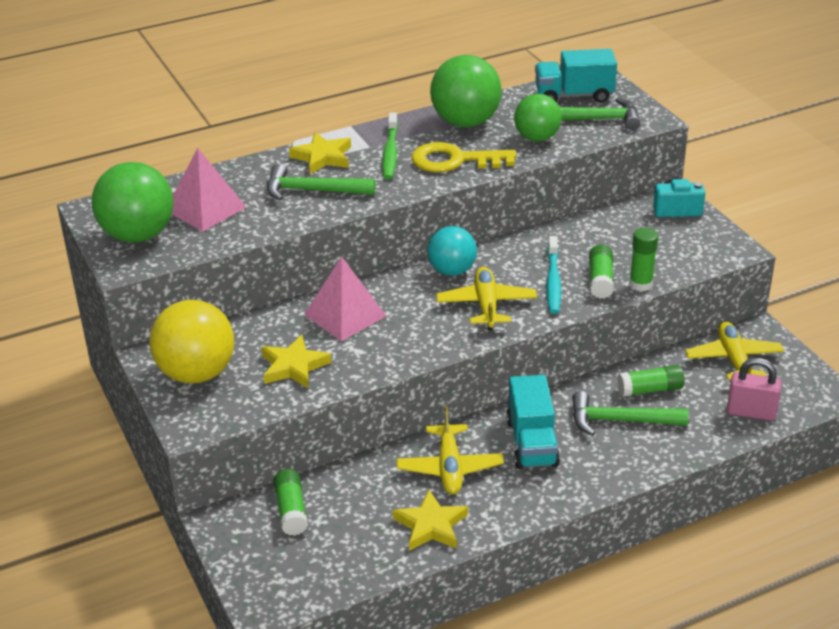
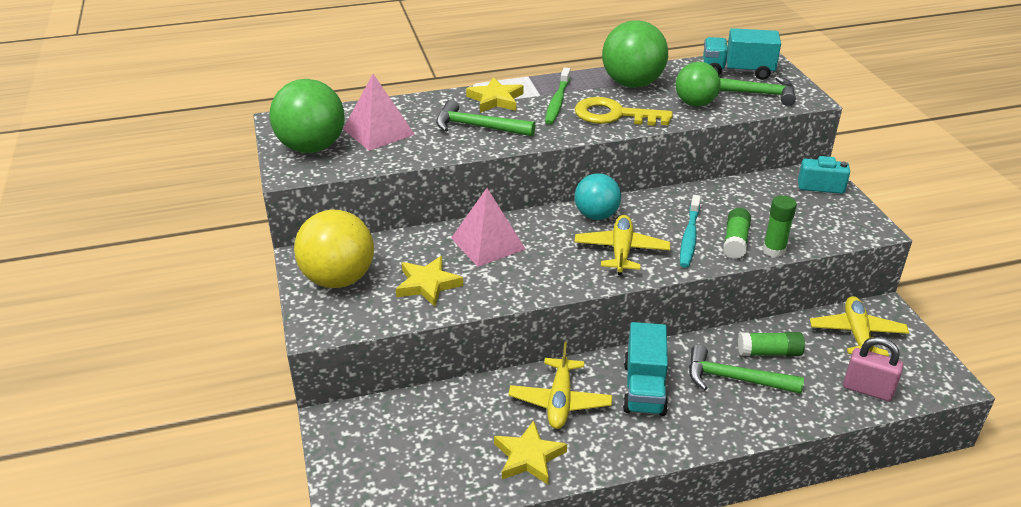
camera: 10 degrees right, 0 degrees up
green glue stick [274,469,308,536] -> none

